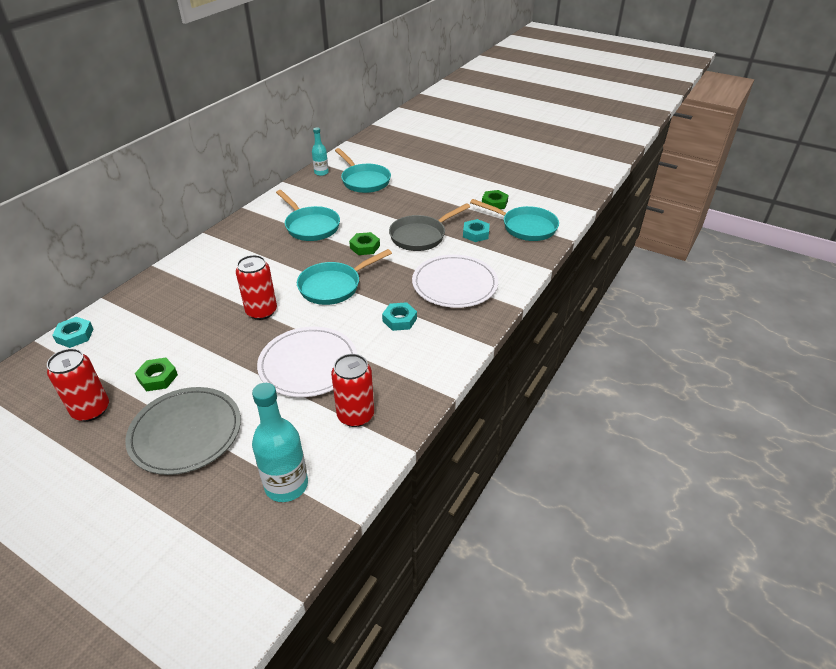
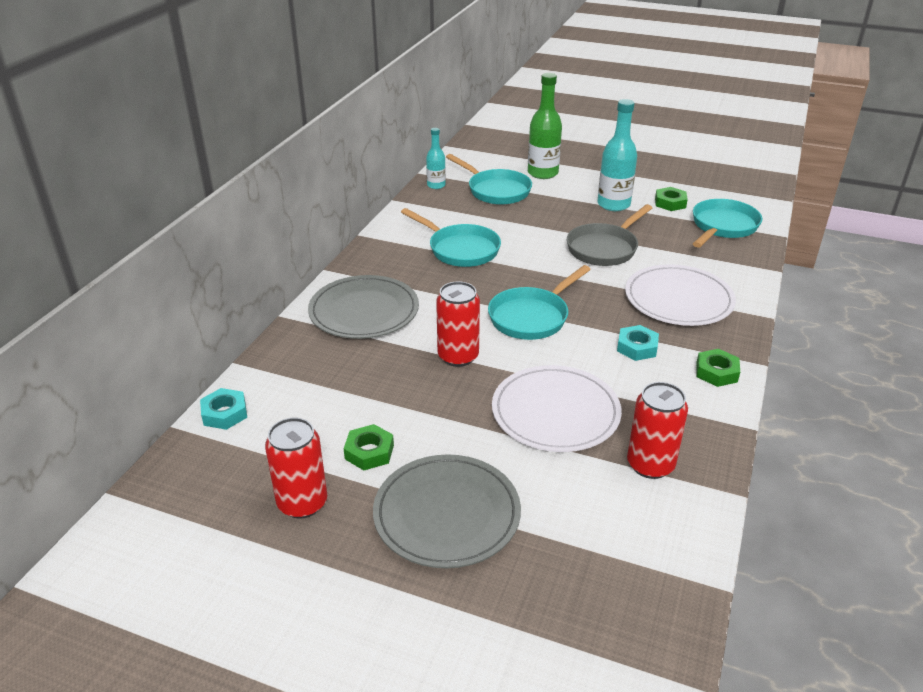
camera: 10 degrees left, 5 degrees down
turquoise bottle [252,383,308,502] -> turquoise bottle moved to [598,99,637,211]
green nut [349,232,380,255] -> green nut moved to [696,349,740,387]
turquoise nut [463,219,490,242] -> none
turquoise pan [470,199,559,241] -> turquoise pan turned 75 degrees counterclockwise [693,199,763,248]
none -> grey plate [308,275,419,339]
none -> green bottle [528,73,562,179]

